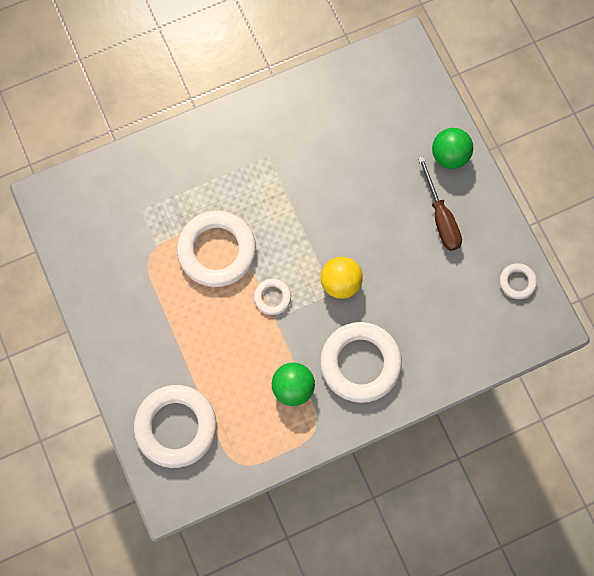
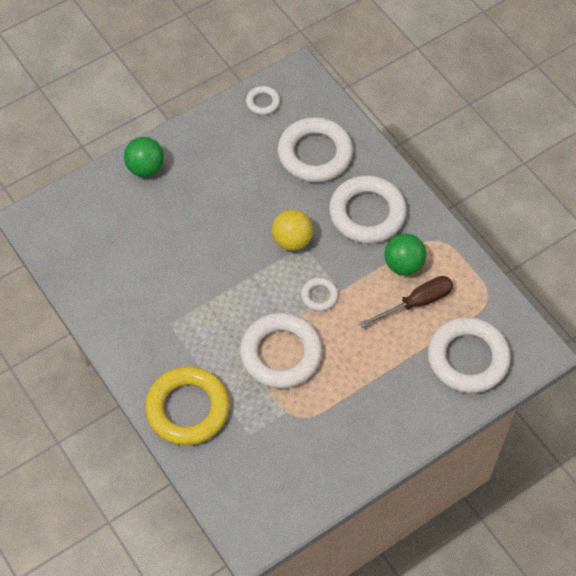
camera: 100 degrees left, 15 degrees down
brown screwdriver [418,156,462,251] -> brown screwdriver moved to [359,276,453,328]
none -> yellow ring [145,366,230,446]
none -> white ring [277,117,353,182]

